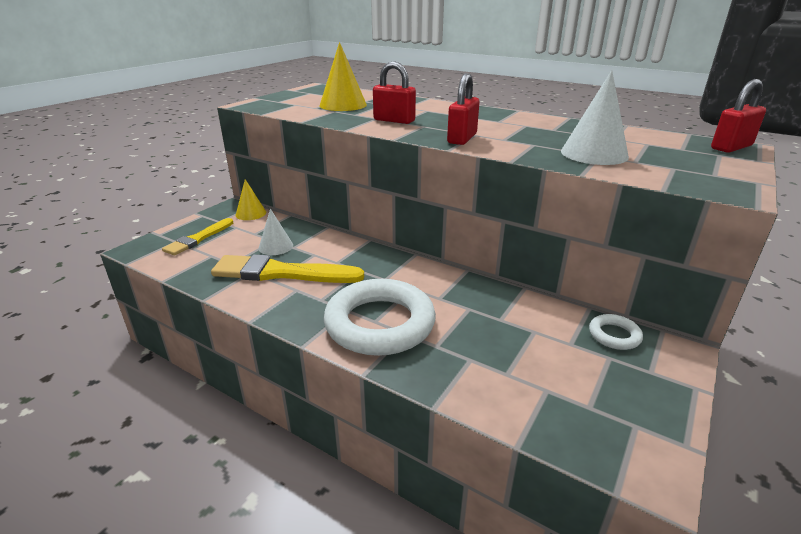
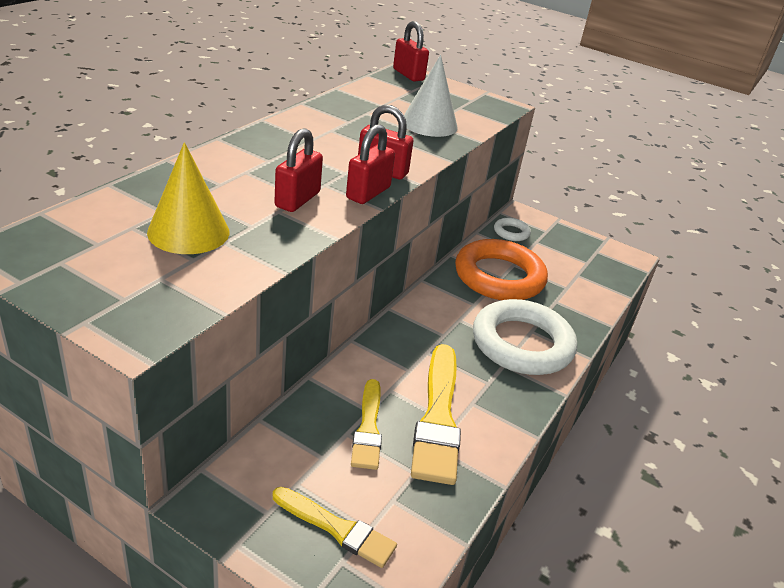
camera: 95 degrees left, 5 degrees up
yellow cone [236,179,266,220] -> none
white cone [259,209,293,255] -> yellow brush [351,379,382,470]
none -> red padlock [346,124,395,204]
none -> orange ring [455,239,548,300]

